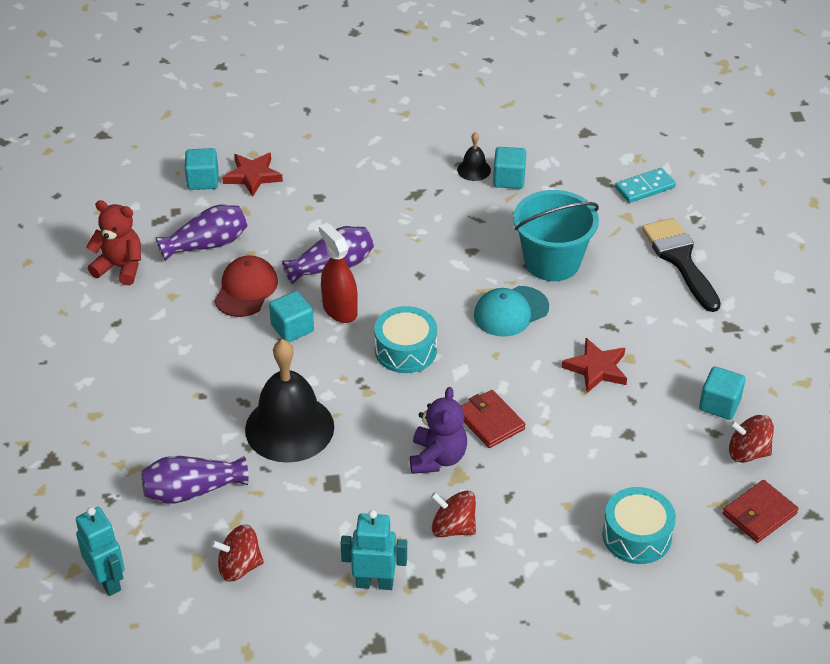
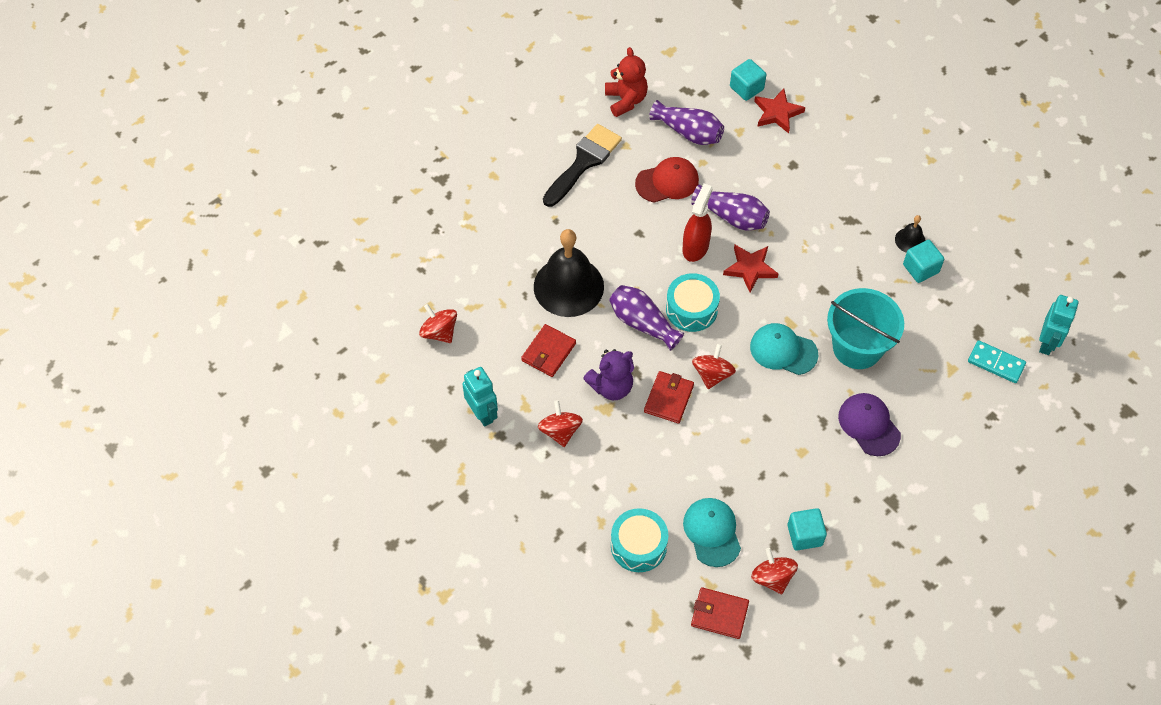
camera: 55 degrees right, 15 degrees up
turquoise robot [76,507,125,596] -> turquoise robot moved to [1039,295,1078,355]
purple vase [142,456,249,504] -> purple vase moved to [609,285,684,351]
turquoise cube [269,291,314,342] -> none
red star [562,338,627,393] -> red star moved to [723,245,778,293]
black brush [642,218,721,312] -> black brush moved to [543,124,622,207]
none -> red wallet [521,324,576,377]
none -> turquoise cap [683,498,741,567]
none -> red spinning top [692,344,736,389]
none -> purple cap [838,393,901,456]

